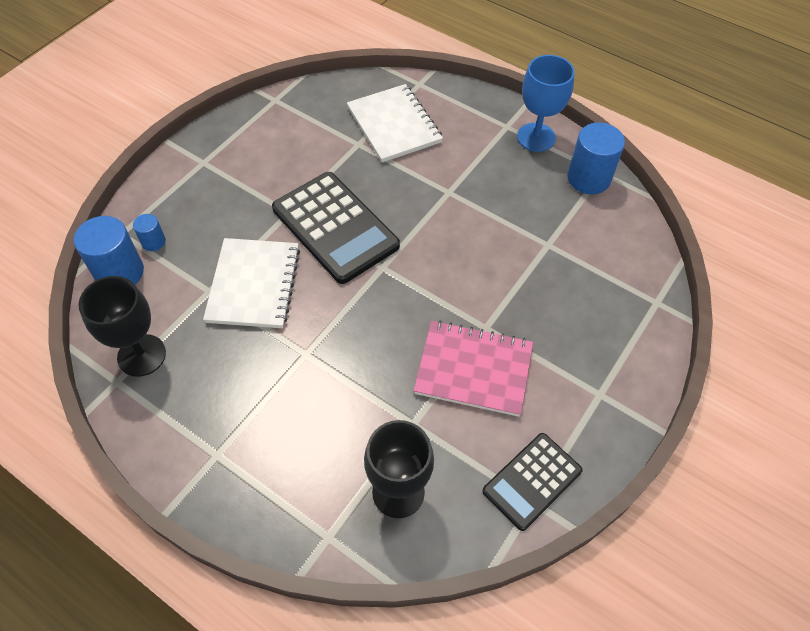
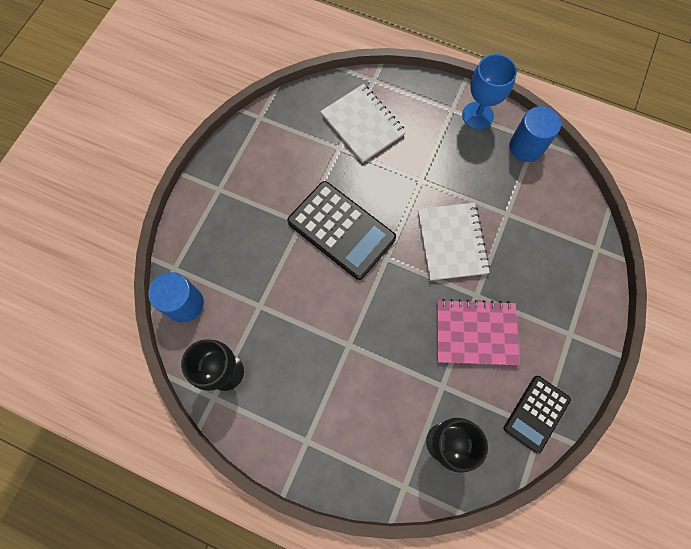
camera: 10 degrees left, 15 degrees up
blue cylinder [133,214,166,251] -> none
white notebook [203,238,300,328] -> white notebook moved to [418,203,490,281]

